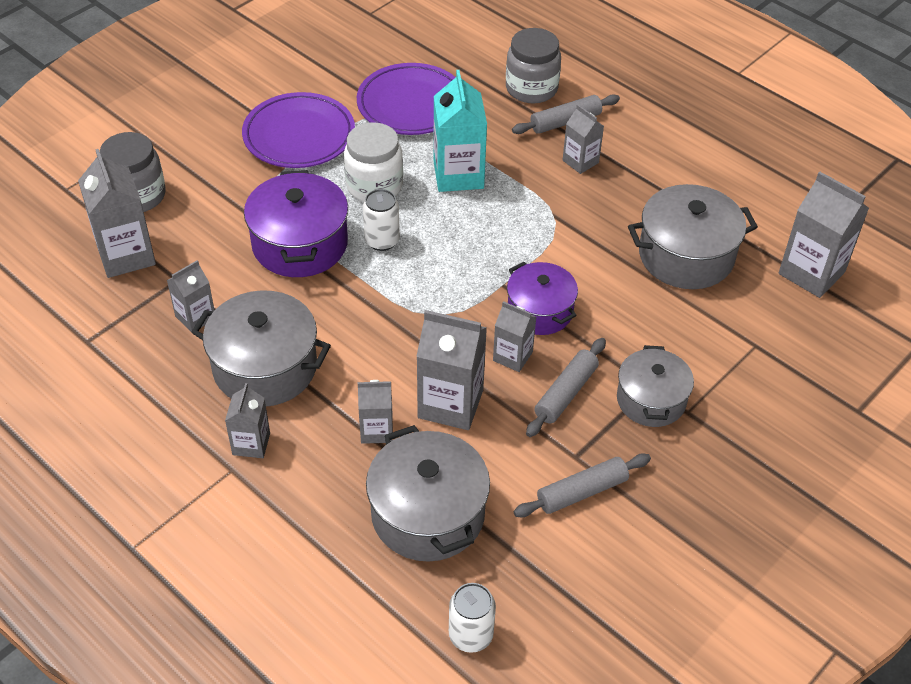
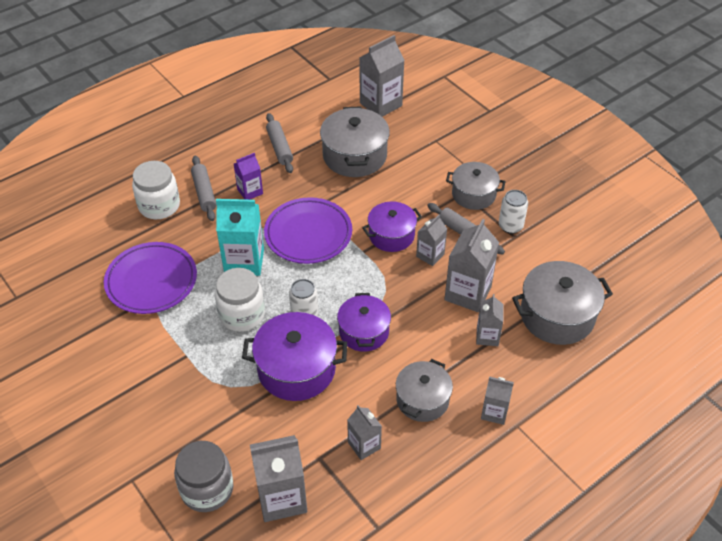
camera: 80 degrees left, 0 degrees up
grey pot [191,290,331,406] -> grey pot [396,359,453,422], size x0.66
purple plate [242,92,355,168] -> purple plate moved to [264,197,352,264]
white can [449,583,496,653] -> white can moved to [499,190,528,234]
grey jar [506,28,561,103] -> white jar [132,161,180,219]
grey rolling pin [514,453,651,517] -> grey rolling pin moved to [266,113,293,173]
grey carton [563,104,604,174] -> purple carton [234,153,263,200]
none -> purple pot [337,293,391,352]

